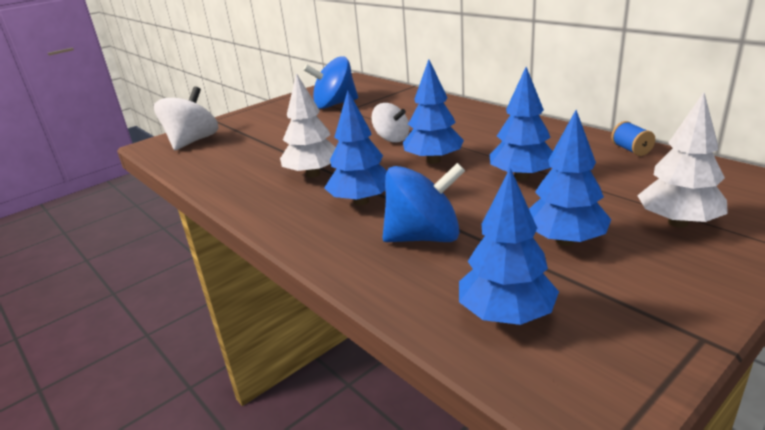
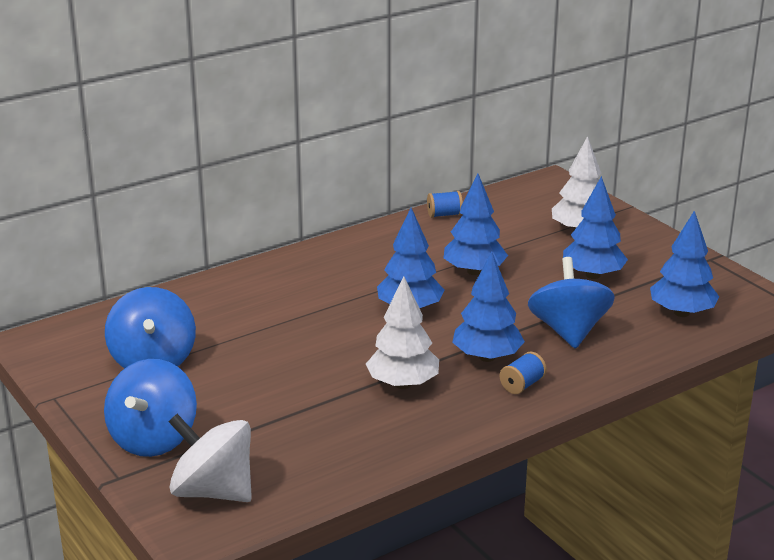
camera: 85 degrees left, 0 degrees up
white spinning top [371,103,409,143] -> none
none -> blue spinning top [104,359,197,457]
none -> blue spool [500,352,547,394]

